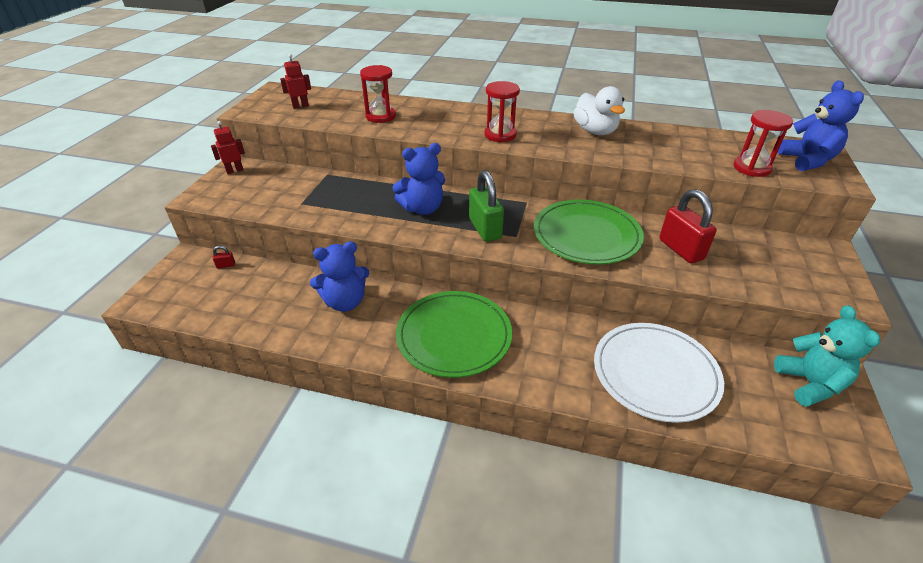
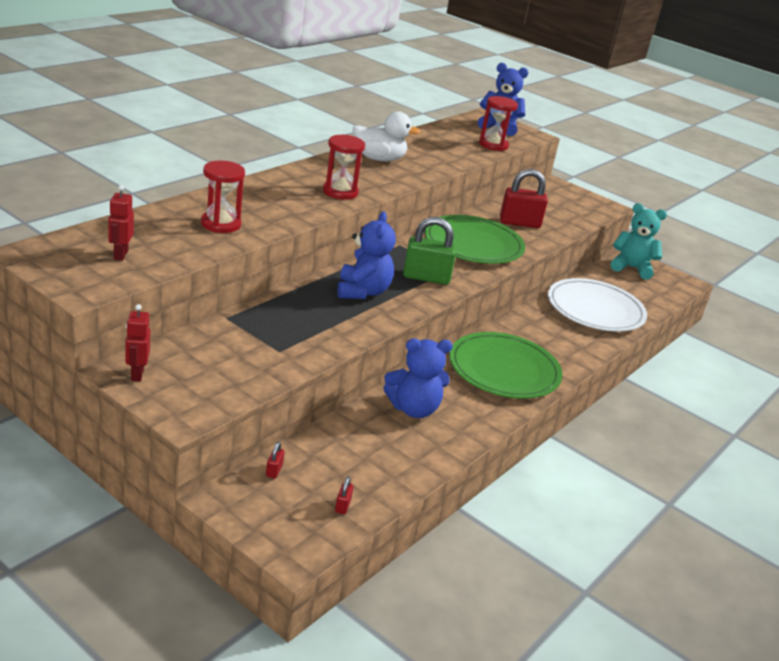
camera: 70 degrees left, 10 degrees down
blue teddy bear [310,241,369,312] -> blue teddy bear turned 75 degrees clockwise [384,338,453,418]
none -> red padlock [335,476,354,514]

